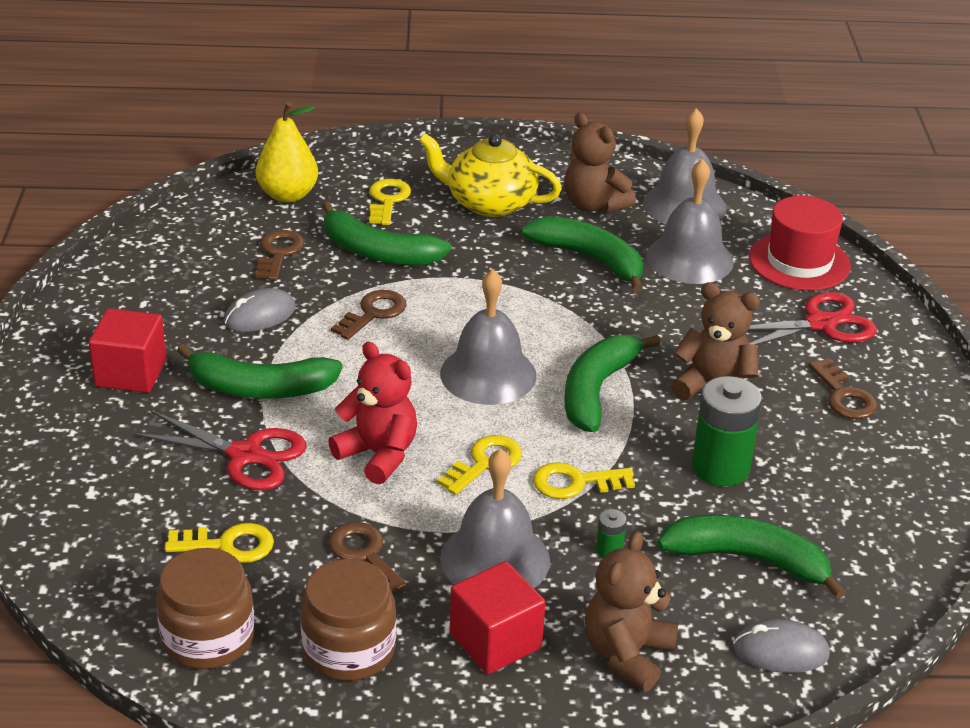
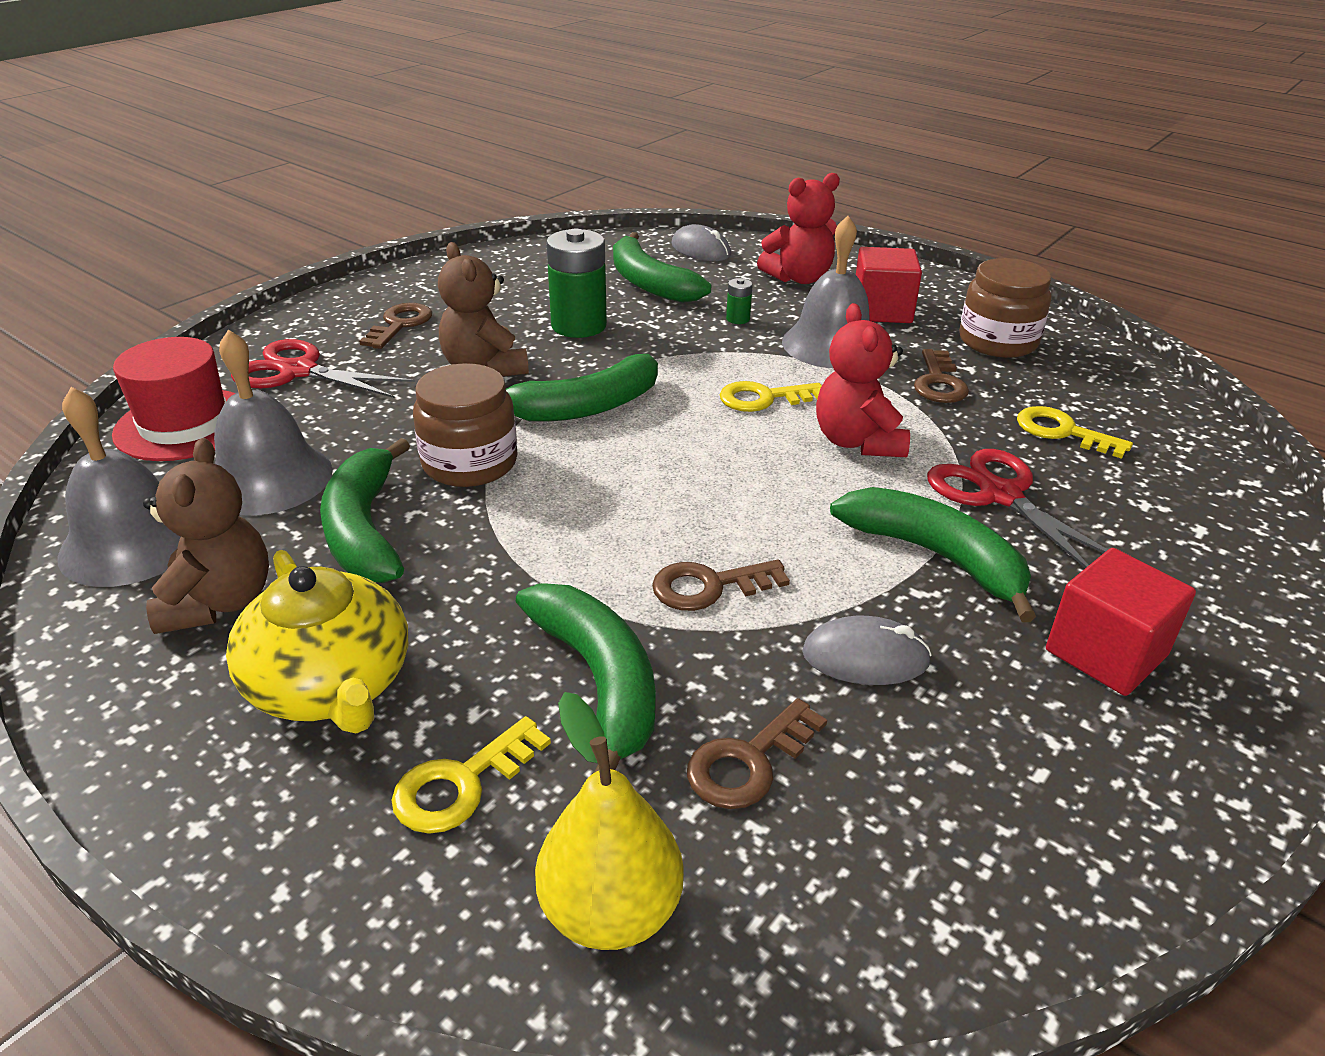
camera: 140 degrees left, 0 degrees up
brown jar [156,548,255,669] -> brown jar moved to [413,363,518,487]
grey bell [440,269,537,405] -> none
yellow key [533,462,635,499] -> none
brown teddy bear [585,531,678,692] -> red teddy bear [757,173,840,284]

